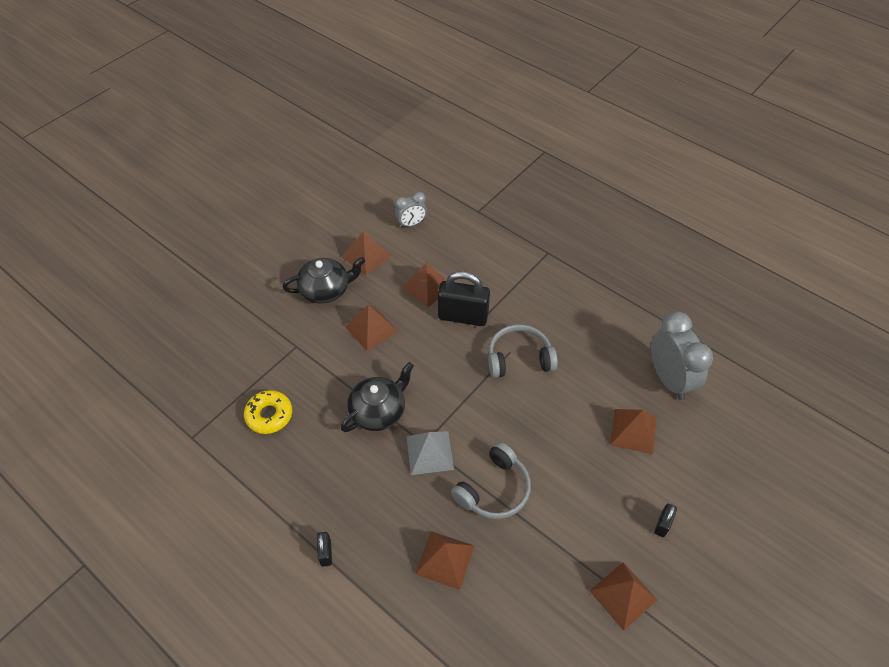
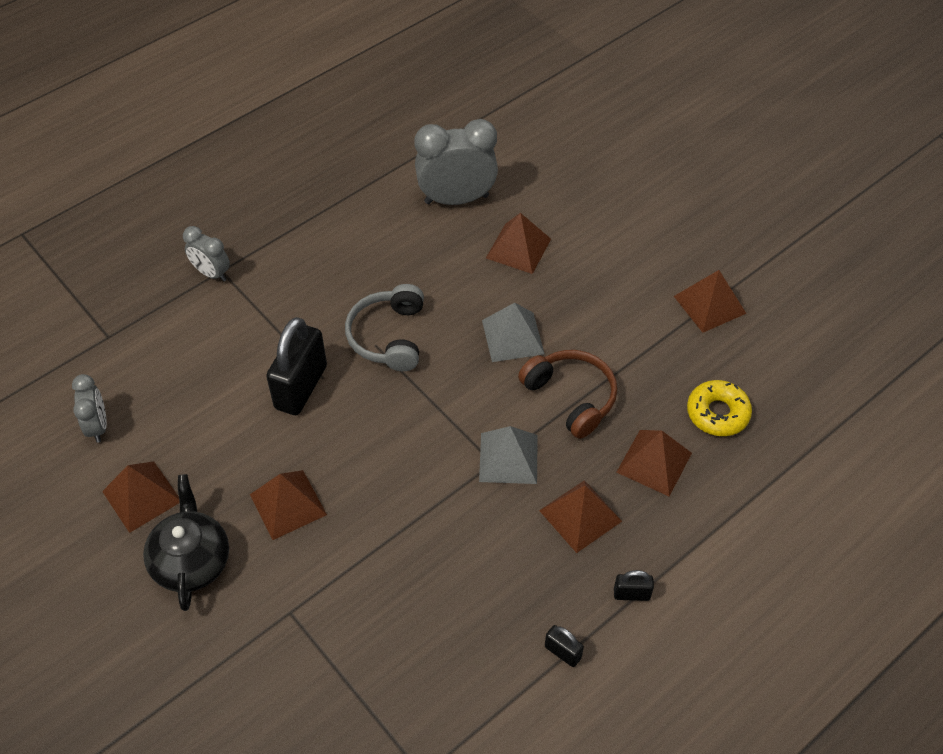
camera: 80 degrees left, 0 degrees up
yellow donut [244,390,292,434] -> yellow donut moved to [687,380,752,436]
black teapot [341,362,414,432] -> none
brown pyramid [402,262,447,308] -> brown pyramid moved to [539,480,622,553]
grey headphones [451,442,531,519] -> brown headphones [518,350,617,439]
black padlock [654,504,677,537] -> black padlock moved to [545,625,584,667]
none -> grey clock [183,226,230,282]
none -> grey pyramid [482,303,545,362]

